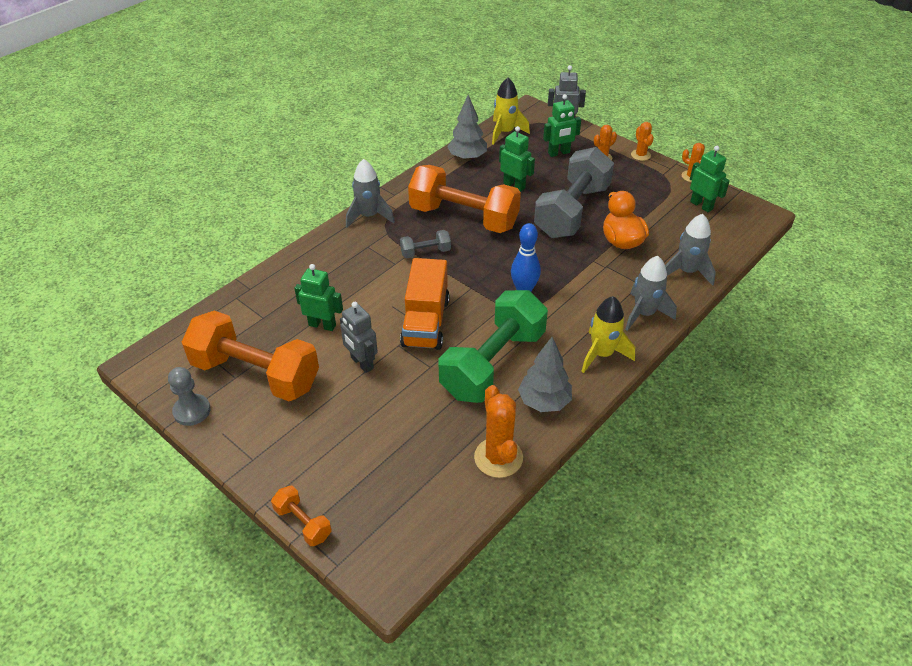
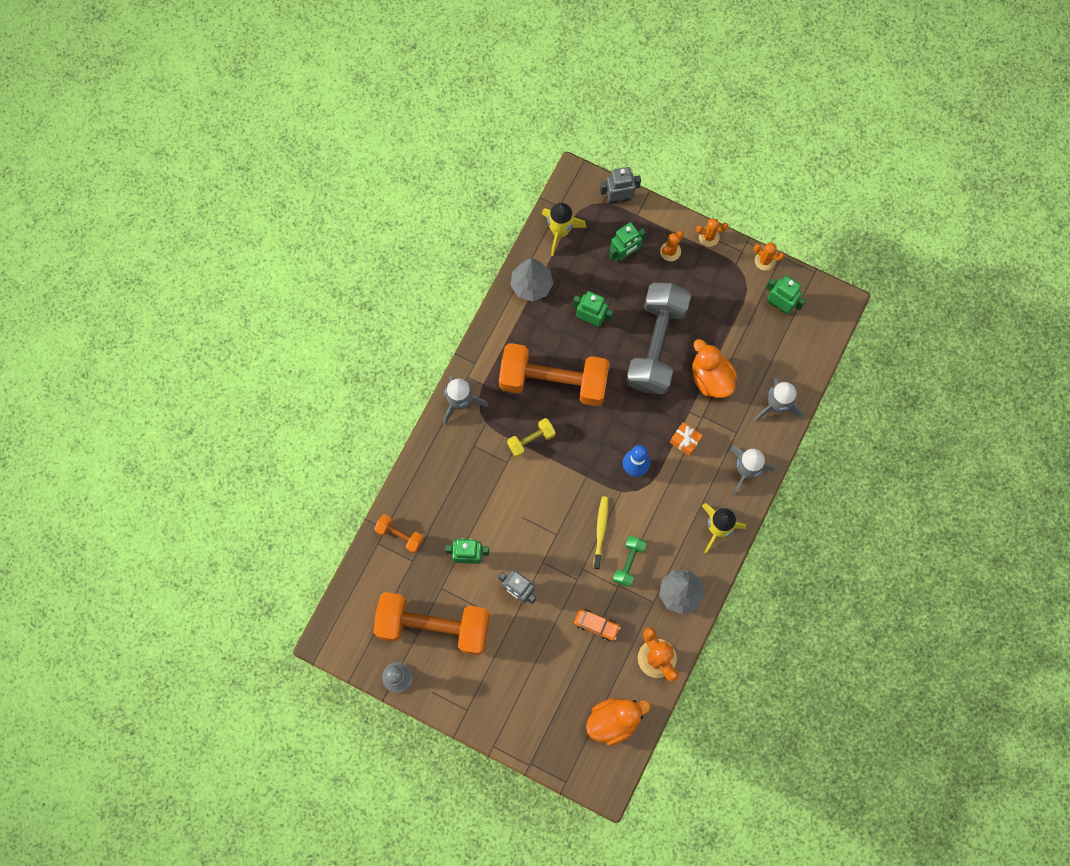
camera: 15 degrees left, 30 degrees up
orange dumbbell [271,486,332,546] -> orange dumbbell moved to [374,514,424,553]
grey dumbbell [400,230,451,259] -> yellow dumbbell [507,418,556,458]
orange truck [400,258,450,350] -> none
green dumbbell [439,290,548,403] -> green dumbbell [613,536,646,587], size x0.44
orange cactus [631,122,654,161] -> orange cactus turned 60 degrees counterclockwise [696,218,728,247]
none -> orange car [574,609,621,641]
none -> orange duck [586,698,651,746]
none -> yellow toothbrush [593,496,608,569]
none -> orange gift [670,422,703,456]

